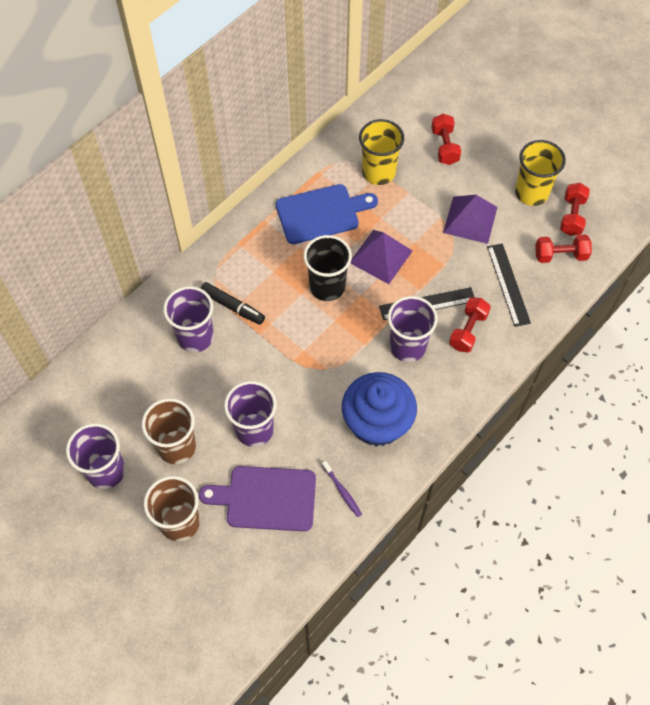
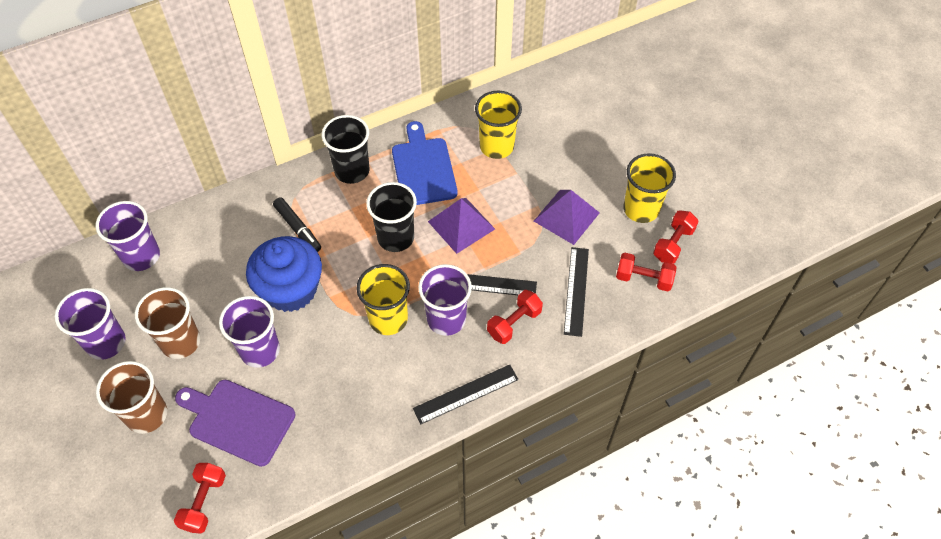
camera: 20 degrees right, 5 degrees down
purple cup [163,286,214,353] -> purple cup moved to [95,201,160,271]
blue cutting board [276,184,378,244] -> blue cutting board turned 105 degrees counterclockwise [392,121,458,205]
purple toothbrush [322,461,362,517] -> none
blue cupcake [342,372,417,447] -> blue cupcake moved to [246,236,322,312]
red dumbbell [432,114,461,165] -> red dumbbell moved to [174,463,226,534]
none -> black cup [321,115,370,184]
none -> yellow cup [356,264,410,335]
none -> black ruler [413,364,519,424]

